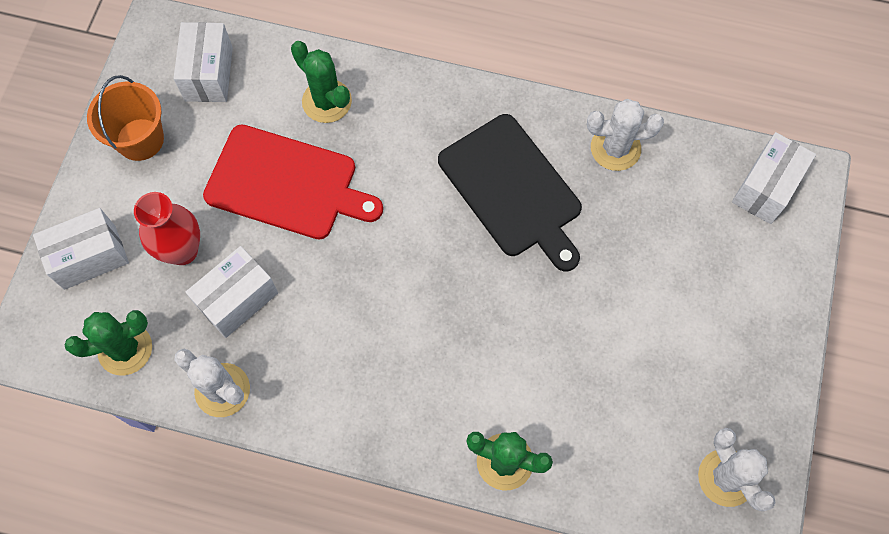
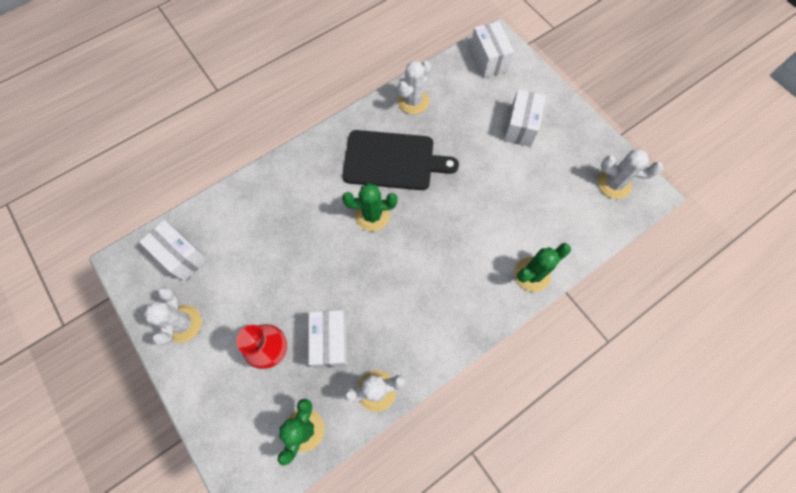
camera: 50 degrees left, 0 degrees up
white box [33,208,129,290] -> white box moved to [504,89,546,147]
orange bucket [87,75,164,161] -> white cactus [144,287,202,346]
red cutting board [203,124,383,240] -> none
green cactus [291,41,352,123] -> green cactus moved to [342,183,398,231]

